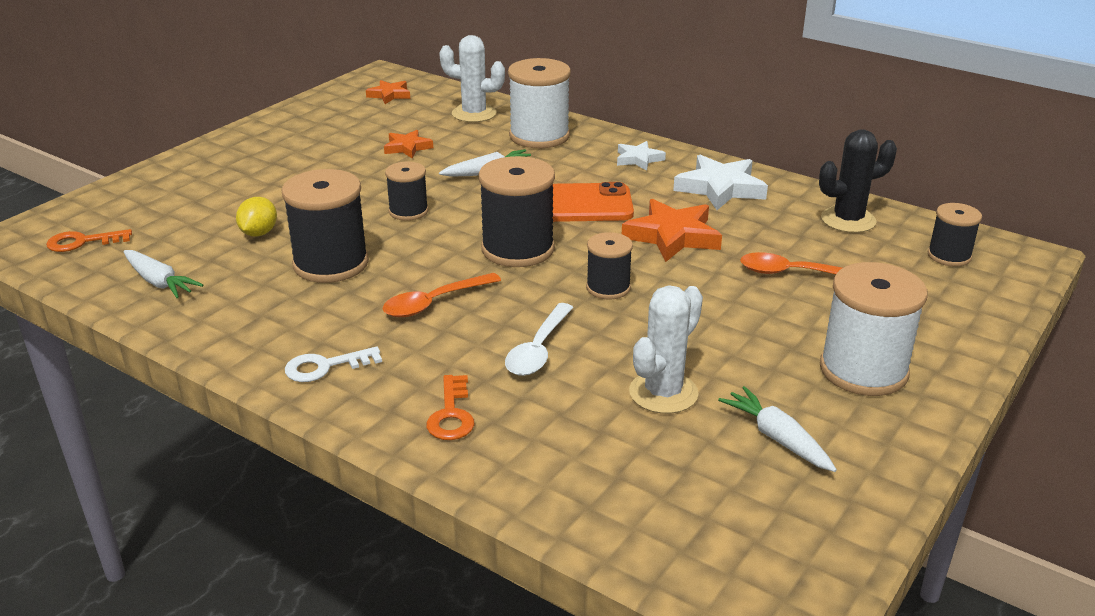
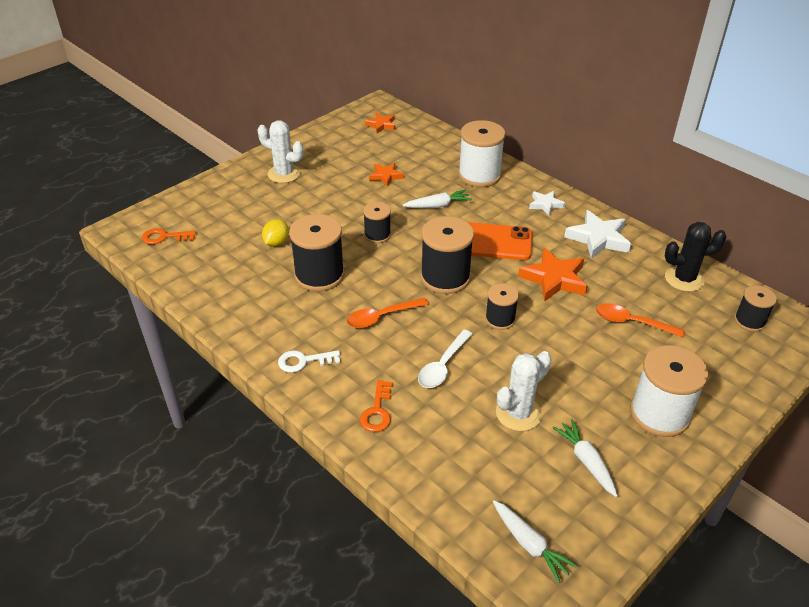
camera: 10 degrees right, 10 degrees up
white carrot [124,250,203,298] -> white carrot moved to [493,500,578,583]
white cactus [439,35,505,122] -> white cactus moved to [258,120,303,183]

